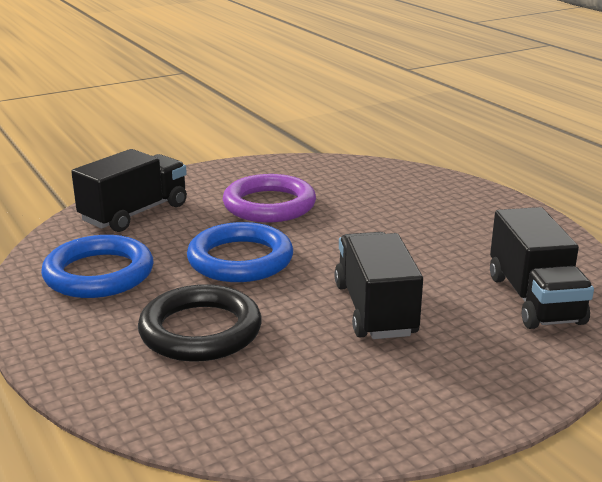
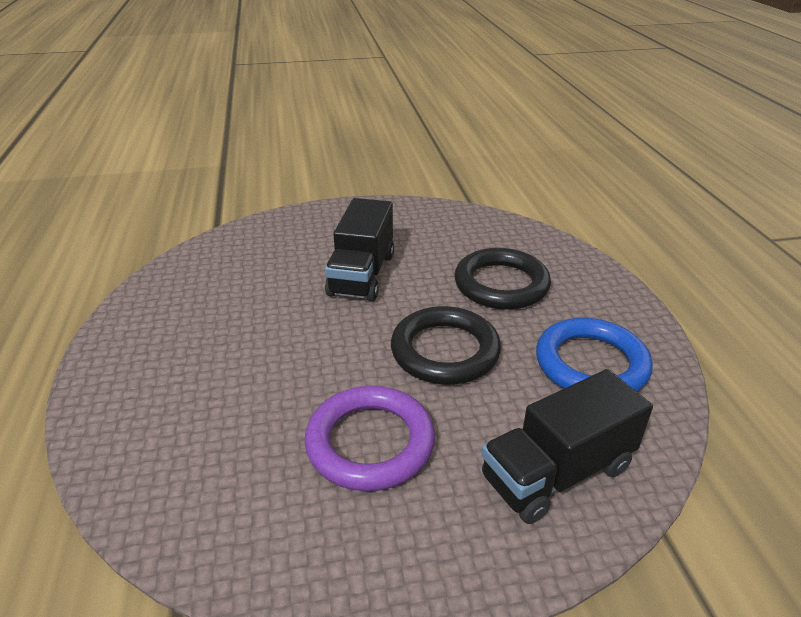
camera: 160 degrees left, 10 degrees up
blue ring [187,222,293,282] -> black ring [391,306,501,385]
black truck [490,207,594,329] -> none

